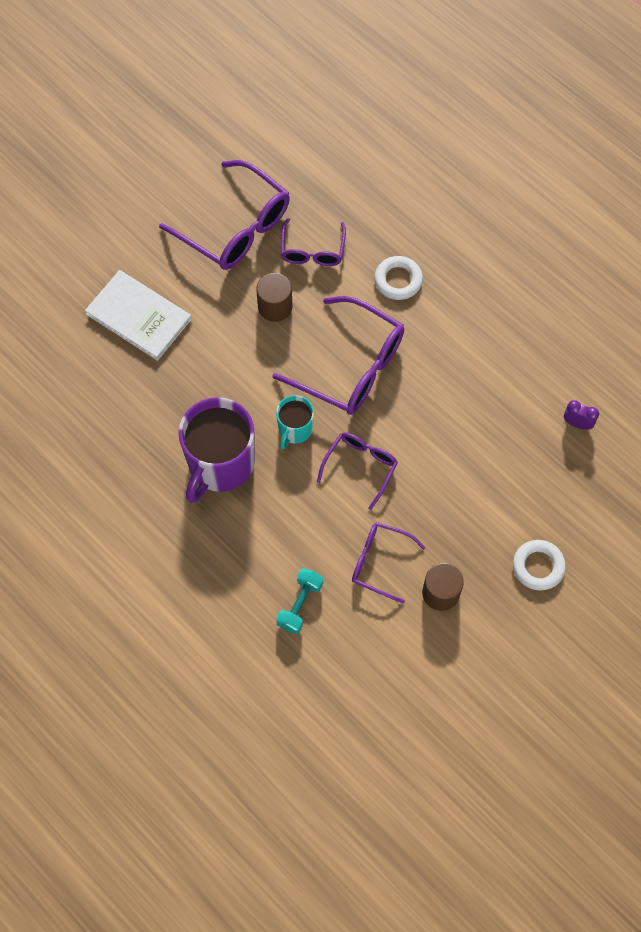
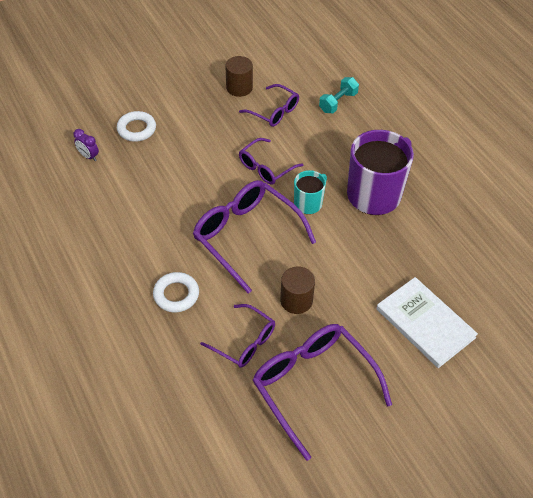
camera: 165 degrees left, 15 degrees down
purple glasses [281,218,346,266] -> purple glasses turned 105 degrees clockwise [200,304,275,368]
white ring [513,540,566,590] -> white ring moved to [117,111,156,142]

